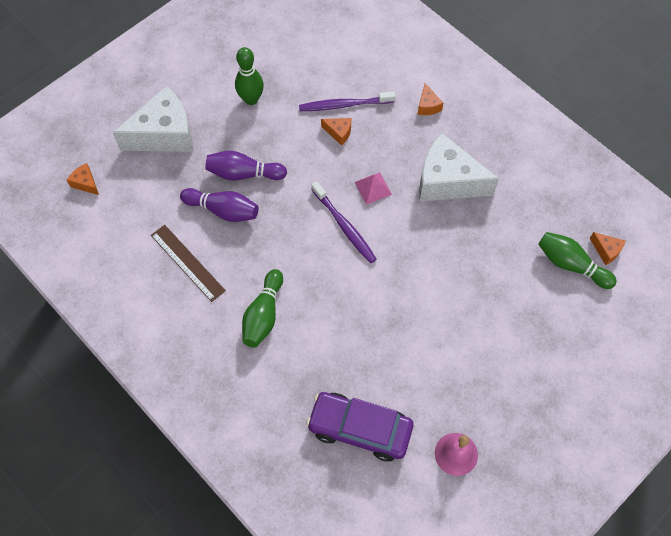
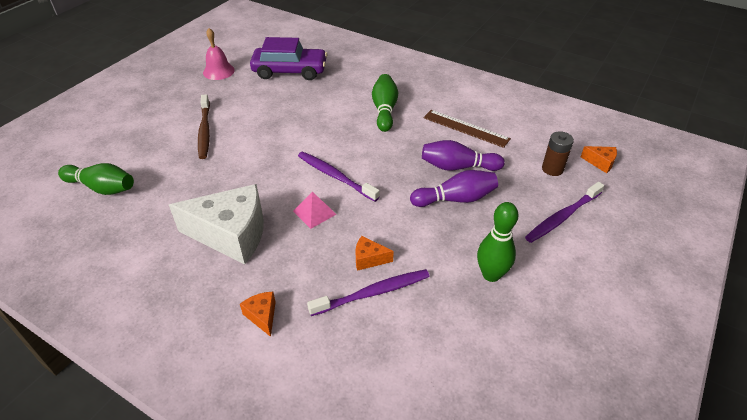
camera: 165 degrees right, 20 degrees down
white cheese [113,86,193,152] -> purple toothbrush [525,182,604,243]
orange cheese [590,232,625,265] -> none
none -> brown toothbrush [198,94,210,159]
none -> brown battery [542,131,574,176]

